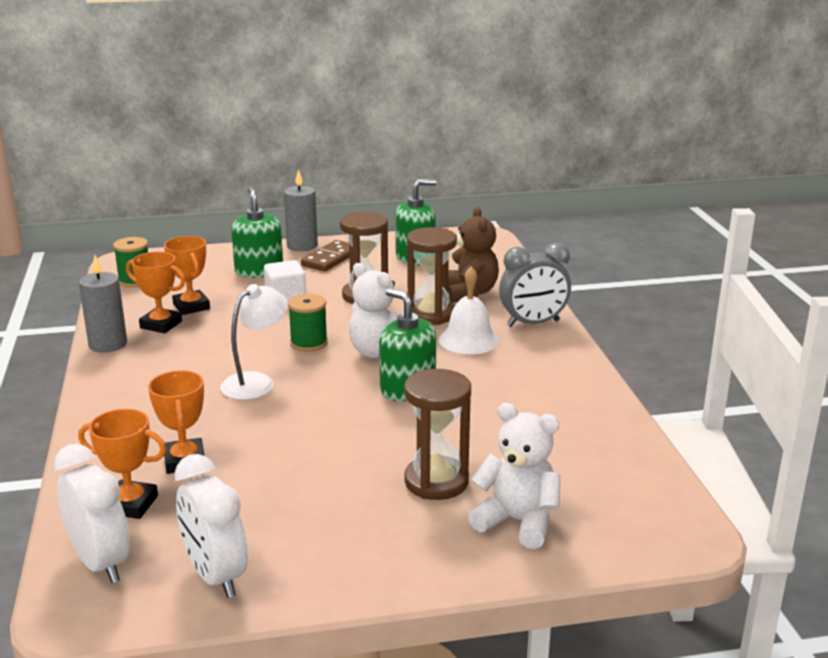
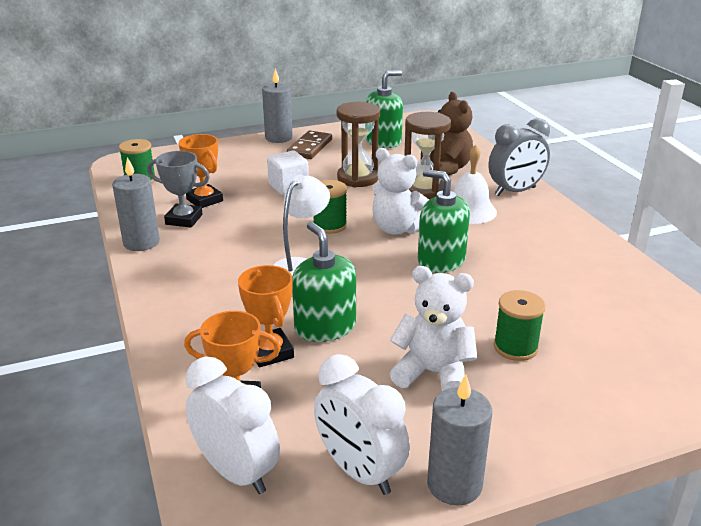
camera: 10 degrees left, 5 degrees up
orange trophy [126,252,185,333] -> grey trophy [147,151,210,228]
green soap dispenser [231,187,283,278] -> green soap dispenser moved to [292,222,356,342]
brown hourglass [404,369,471,500] -> green spool [494,290,546,361]
white teddy bear [468,403,560,549] -> white teddy bear moved to [390,266,478,391]
none -> grey candle [427,374,492,506]

